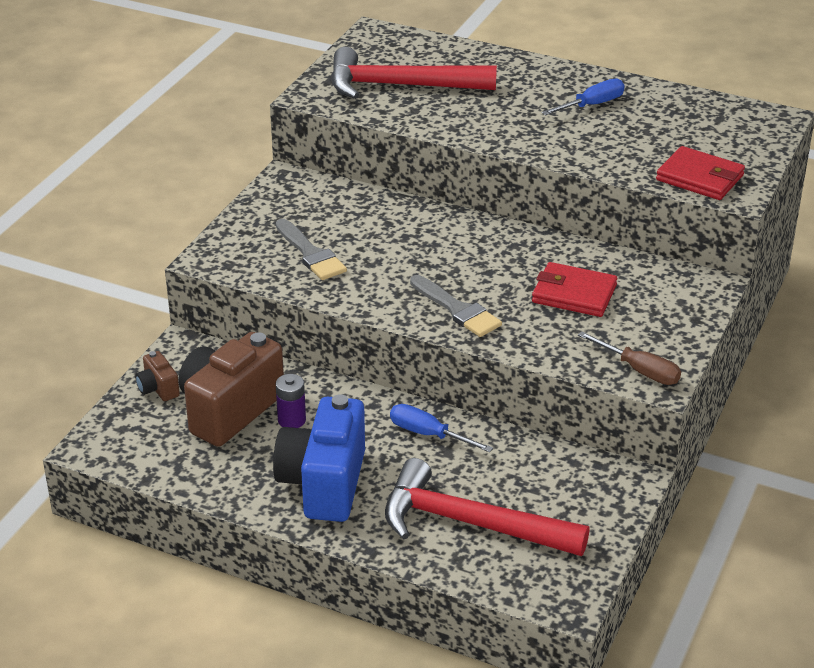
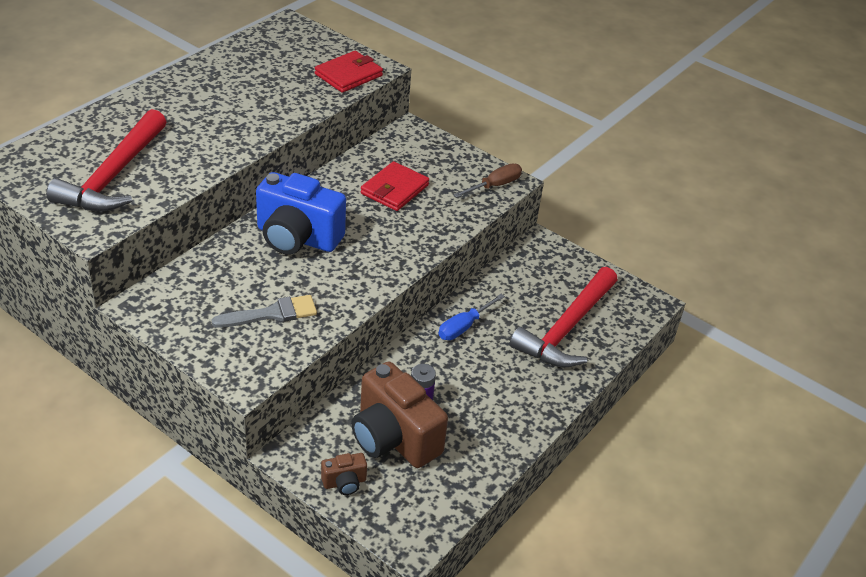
camera: 80 degrees left, 5 degrees up
blue camera [273,394,365,522] -> blue camera moved to [256,172,346,255]
grey brush [410,275,502,337] -> none
blue screwdriver [541,79,625,116] -> none

